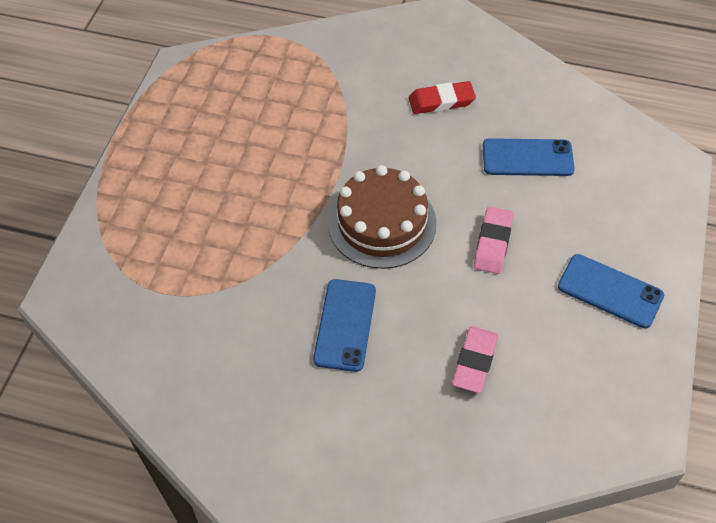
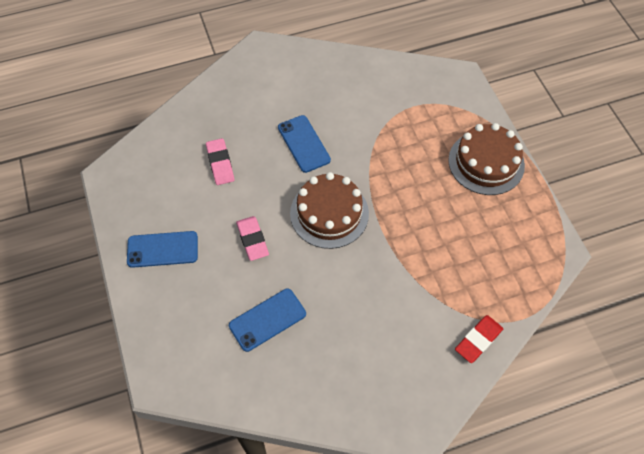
camera: 145 degrees right, 5 degrees up
red eraser [409,81,476,114] -> red eraser moved to [455,315,503,363]
none -> brown cake [448,123,525,195]

